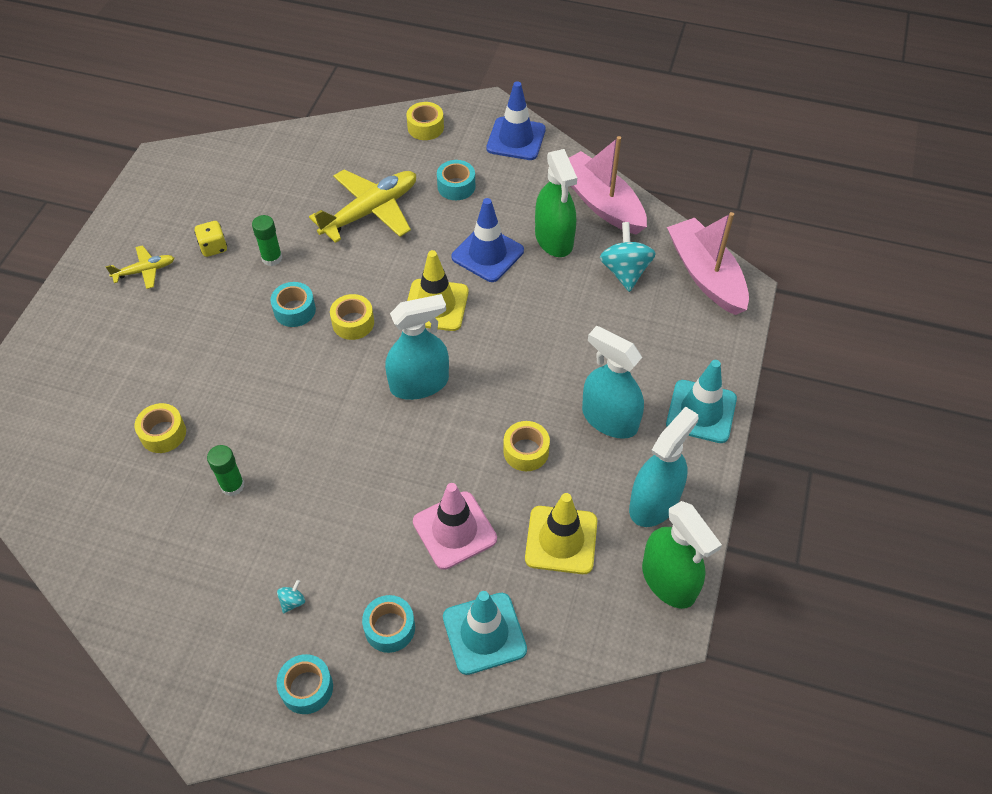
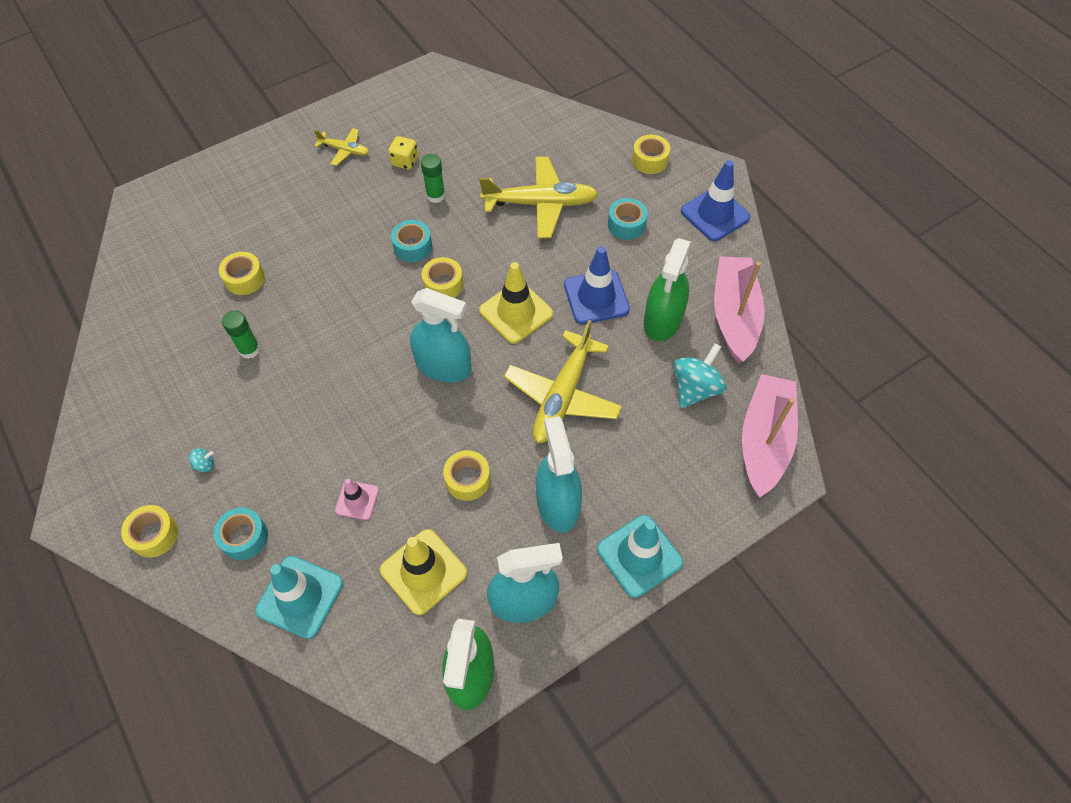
camera: 40 degrees right, 5 degrees up
turquoise tape [277,654,333,714] -> yellow tape [121,505,178,558]
pink traffic cone [413,483,497,570] -> pink traffic cone [335,479,379,520], size x0.57
none -> yellow plane [504,320,622,443]

